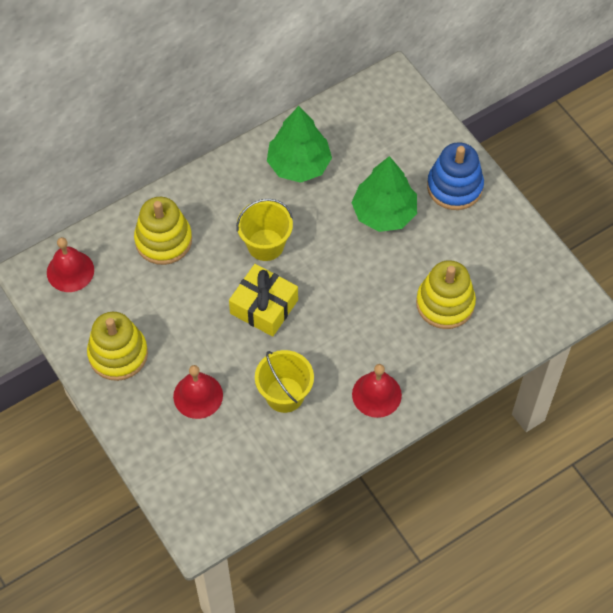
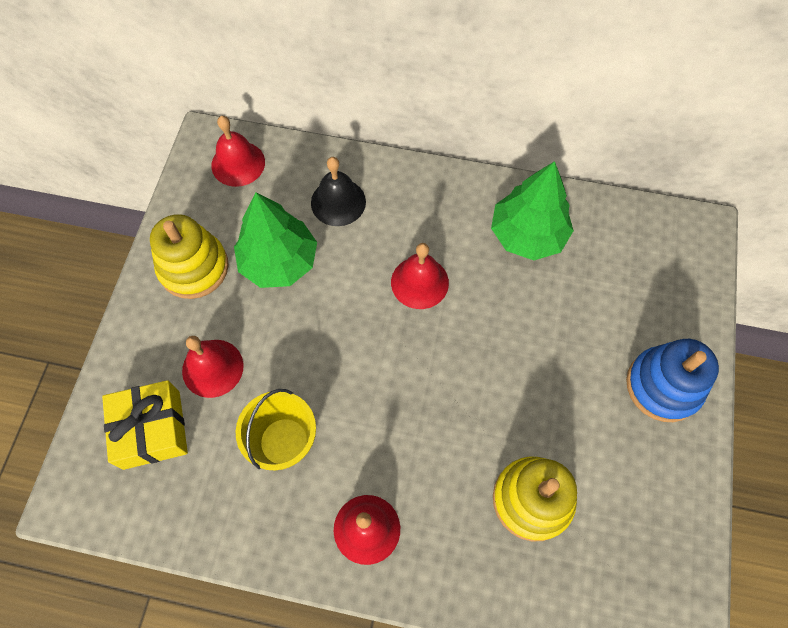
camera: 45 degrees right, 5 degrees up
yellow stacking toy [134,197,192,265] -> black bell [311,157,366,226]
yellow gift [229,264,298,337] -> yellow gift moved to [102,380,188,470]
yellow bucket [236,199,293,261] -> red bell [391,243,449,309]
green tree [351,156,417,232] -> green tree moved to [234,192,317,288]

